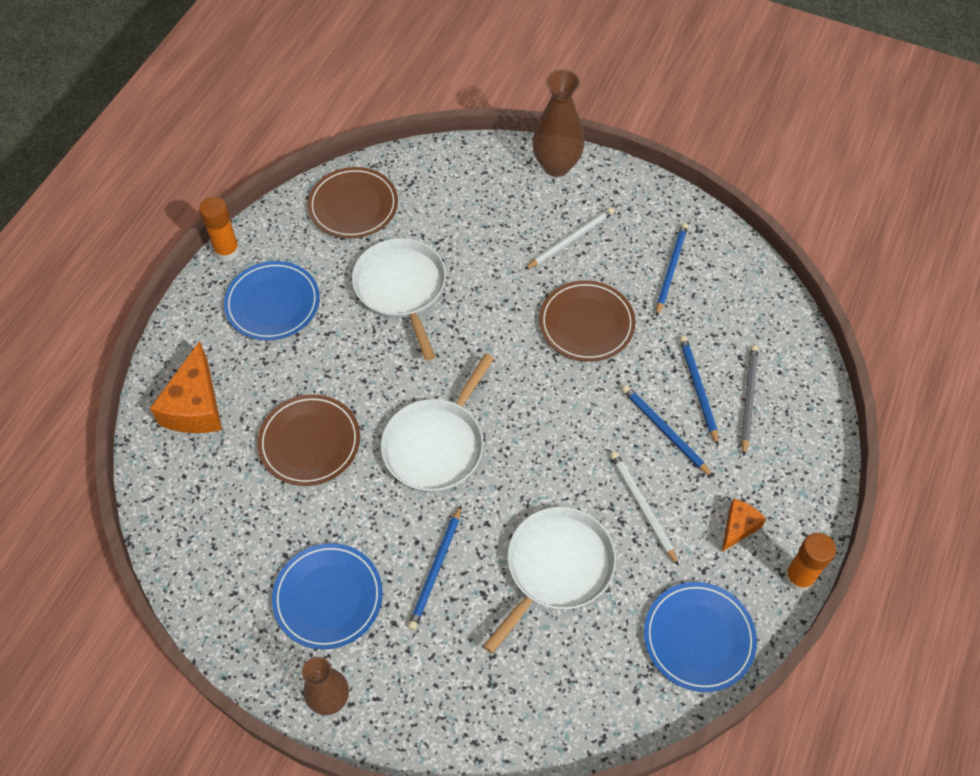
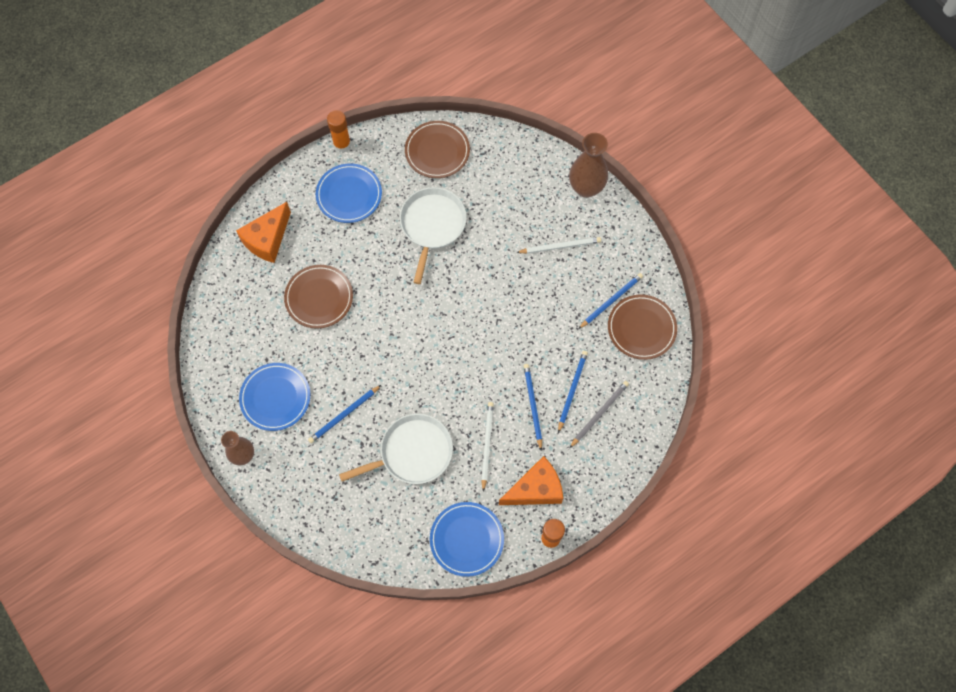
camera: 30 degrees right, 10 degrees up
white pan [381,353,494,492] -> none
brown plate [539,280,636,362] -> brown plate moved to [608,294,677,360]
orange cheese [722,498,766,552] -> orange cheese [499,456,563,505], size x1.80

